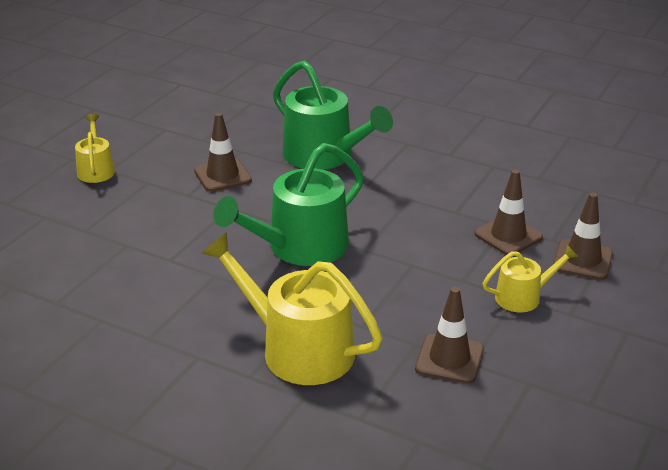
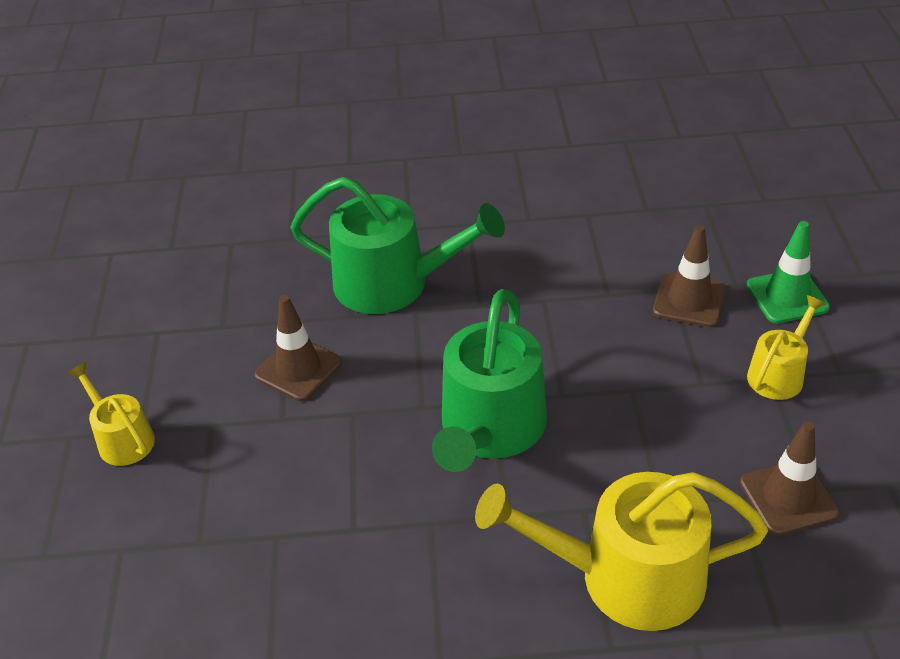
camera: 30 degrees left, 10 degrees up
brown traffic cone [553,193,613,280] -> green traffic cone [746,221,830,323]

